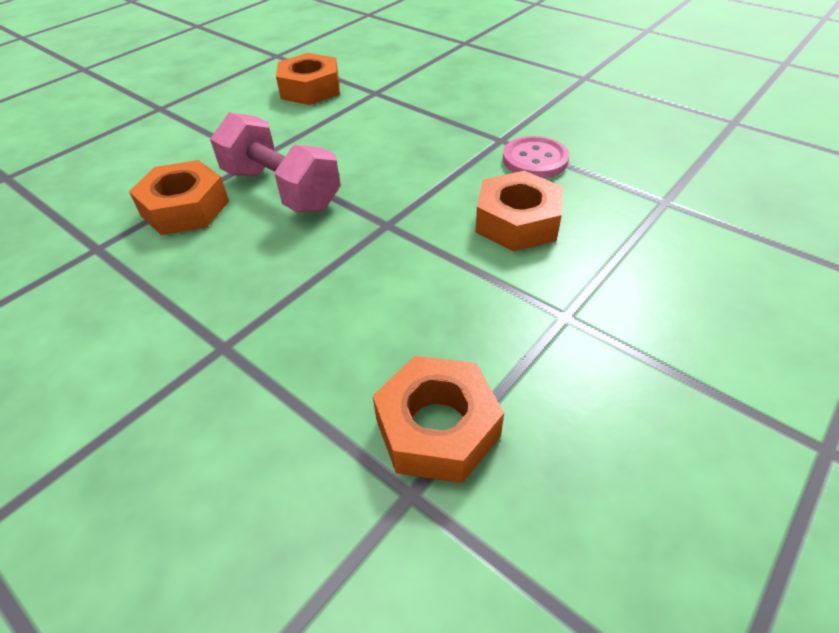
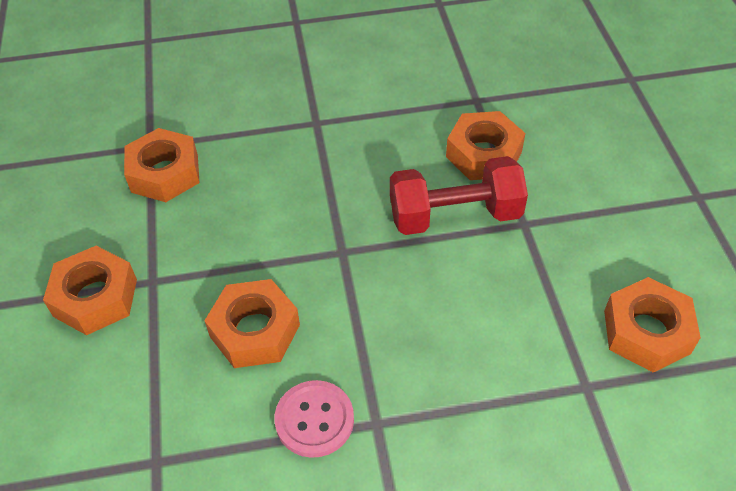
camera: 130 degrees right, 5 degrees up
pink dumbbell [210,112,341,212] -> red dumbbell [390,156,528,235]
none -> orange nut [43,246,137,335]

